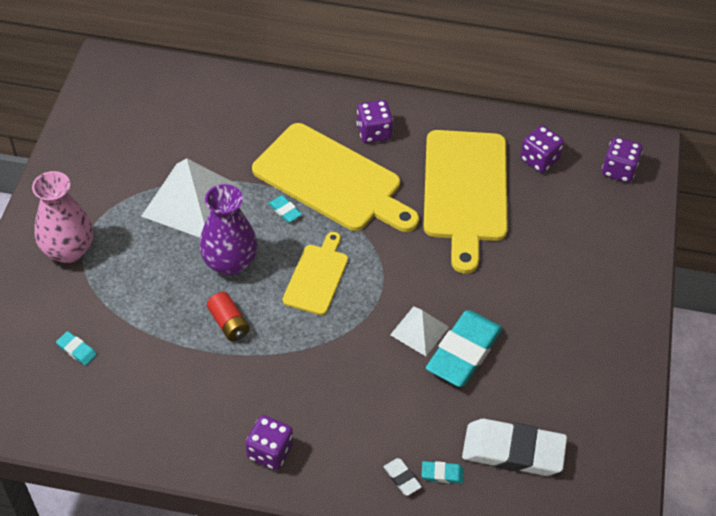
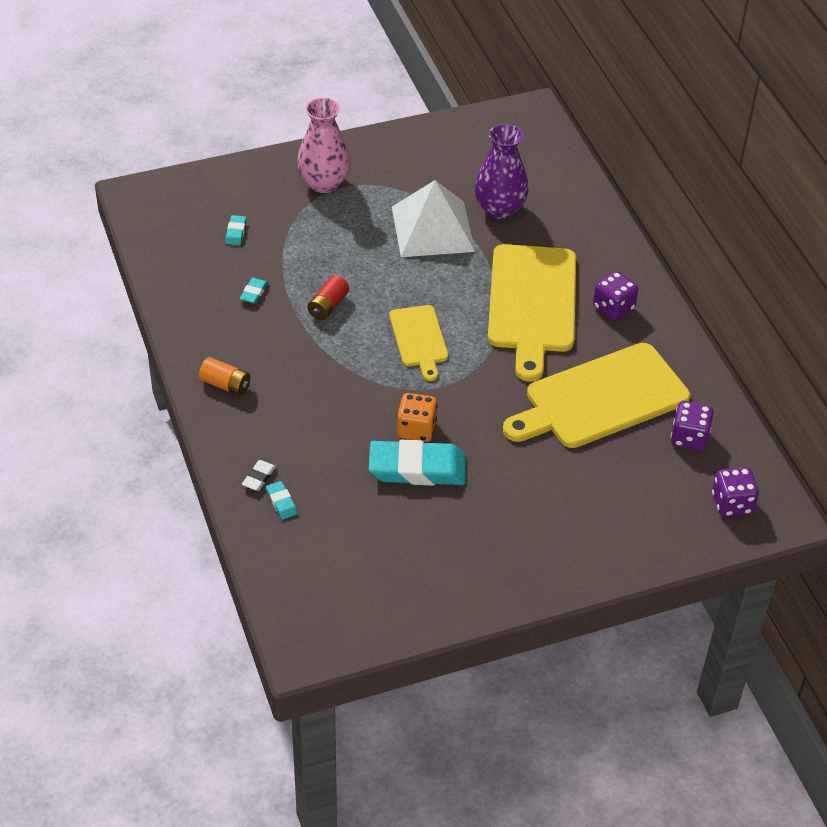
camera: 60 degrees right, 5 degrees down
purple vase [199,184,258,276] -> purple vase moved to [475,124,529,219]
purple dice [246,415,293,470] -> orange battery [199,357,250,396]
turquoise eraser [268,195,302,222] -> turquoise eraser moved to [240,278,268,304]
yellow cutting board [283,232,348,315] -> yellow cutting board turned 90 degrees clockwise [389,305,448,381]
white pyramid [390,306,449,356] -> orange dice [397,393,438,442]
white eraser [462,419,567,476] -> none

